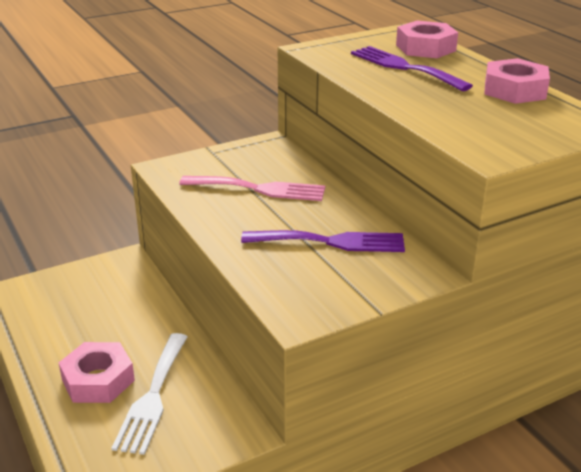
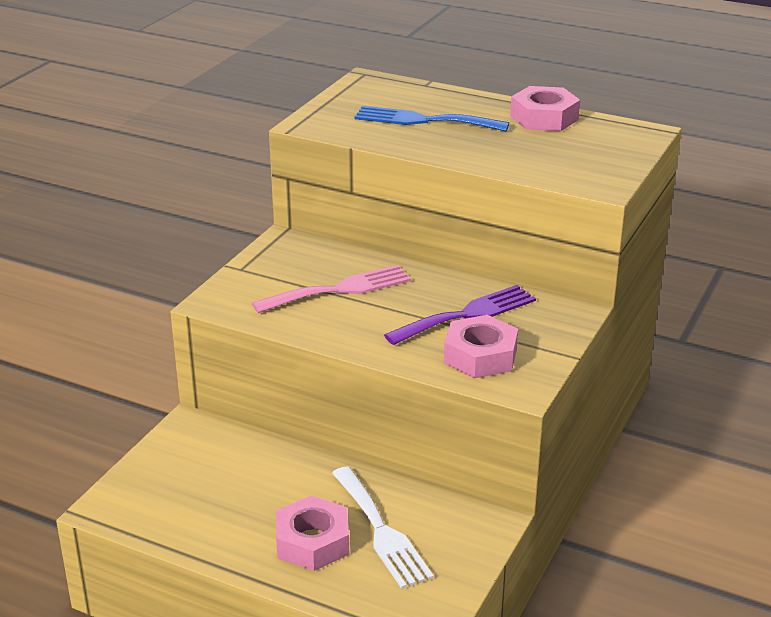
camera: 35 degrees left, 0 degrees up
purple fork [351,46,473,91] -> blue fork [354,106,509,131]
pink nut [396,21,458,58] -> pink nut moved to [444,315,518,378]

